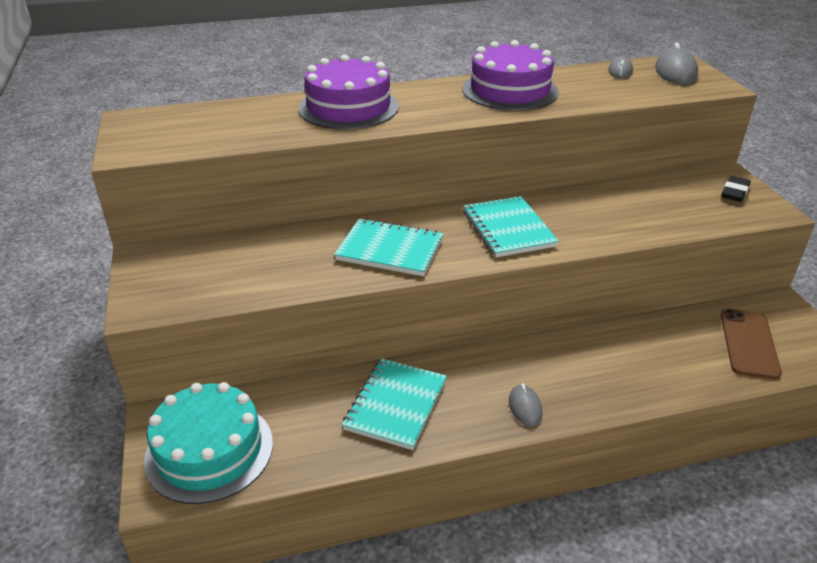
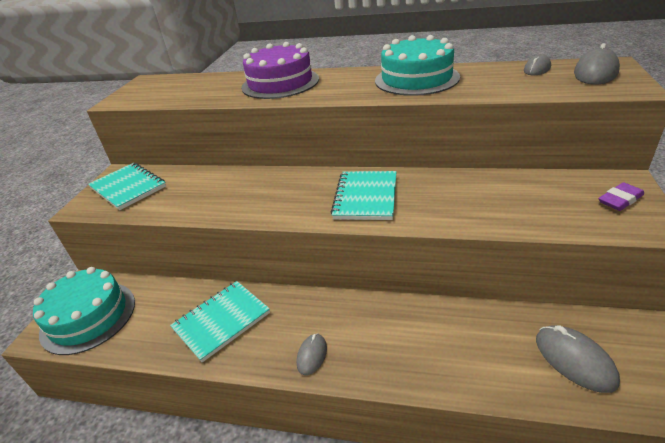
camera: 30 degrees right, 0 degrees up
turquoise notebook [334,218,444,276] -> turquoise notebook moved to [88,163,166,210]
purple cake [463,40,559,111] -> turquoise cake [375,35,460,96]
black eraser [721,176,751,202] -> purple eraser [599,182,644,211]
brown phone [721,309,782,379] -> grey mouse [536,325,620,393]

